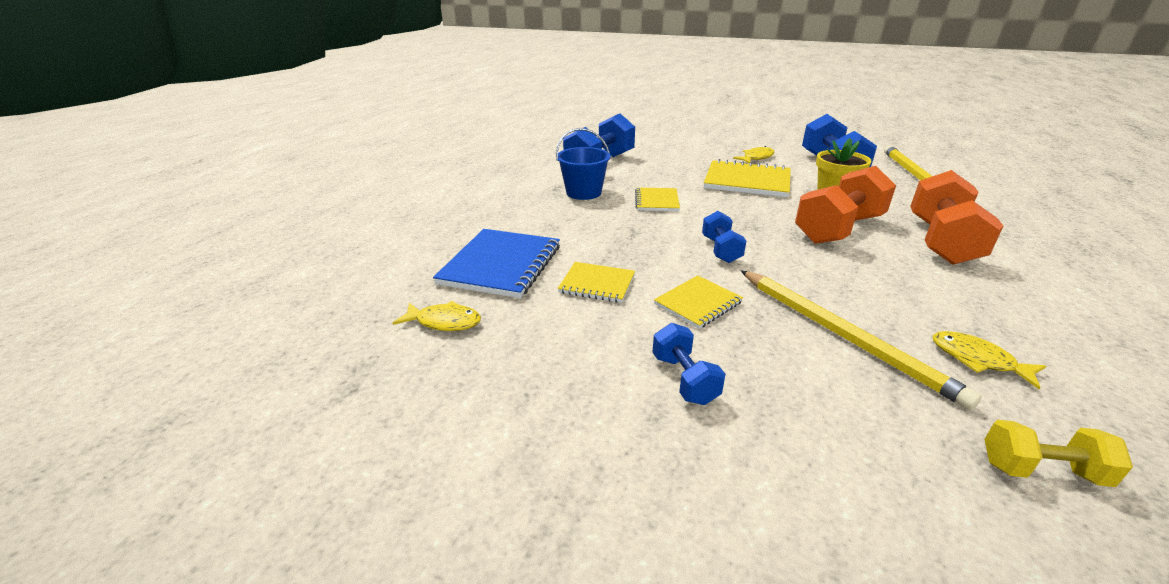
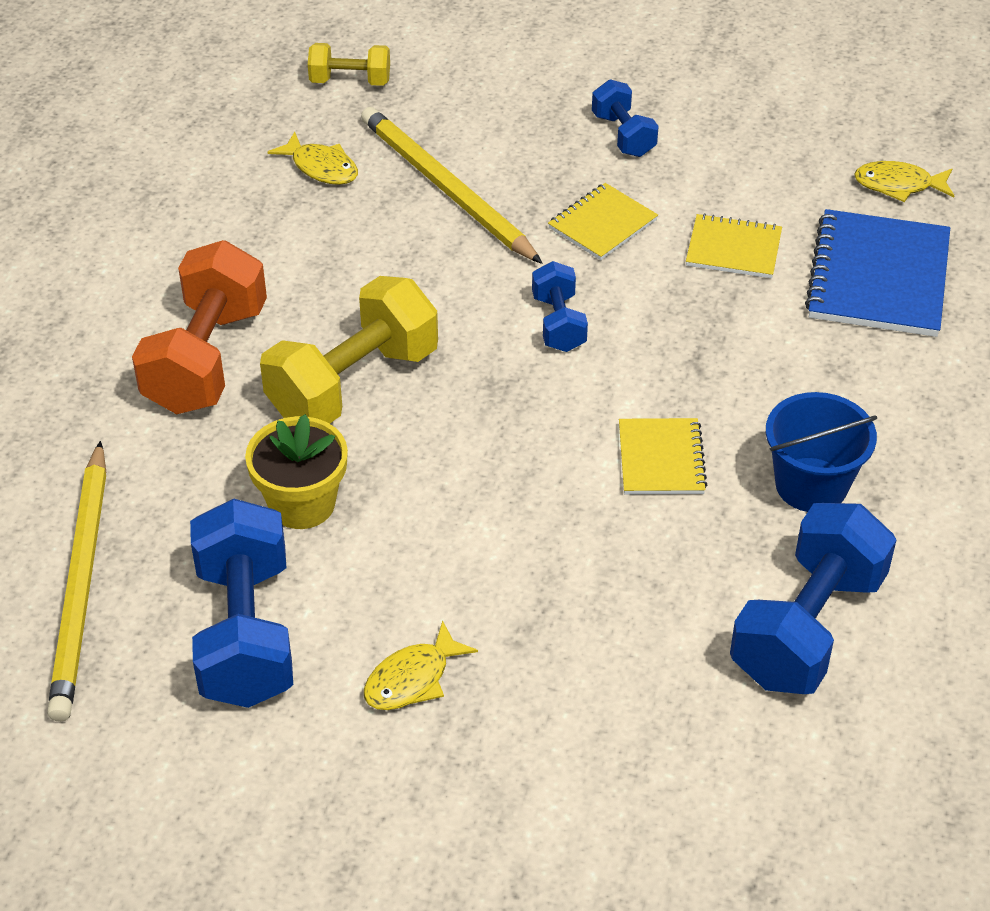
camera: 175 degrees right, 15 degrees up
yellow notebook [704,159,791,197] -> none
orange dumbbell [795,166,896,244] -> yellow dumbbell [260,276,438,424]

